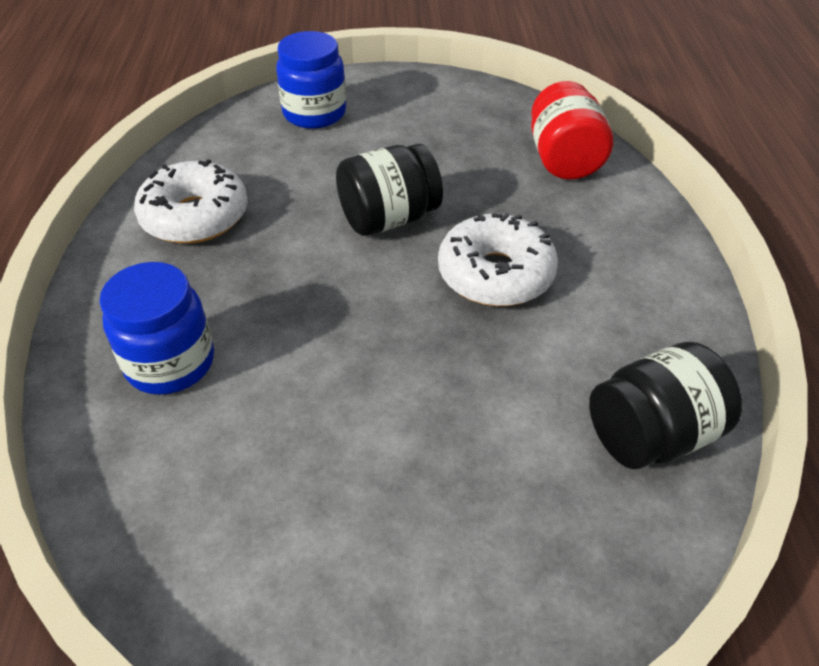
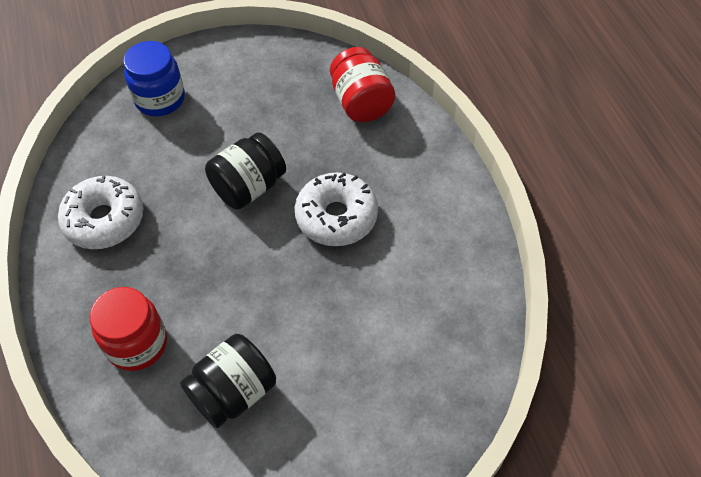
camera: 15 degrees left, 10 degrees up
blue jar [99,262,214,395] -> red jar [90,287,167,371]
black jar [589,342,742,469] -> black jar moved to [180,334,276,428]

